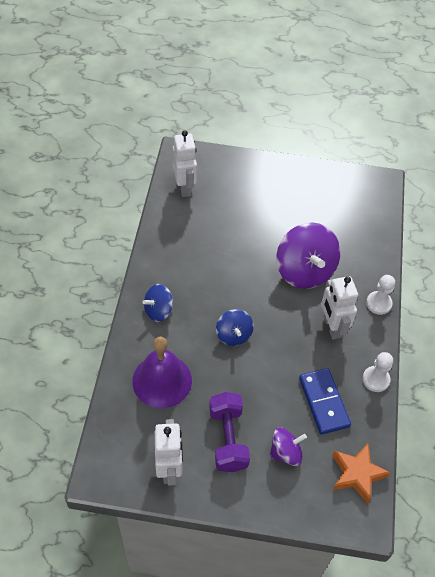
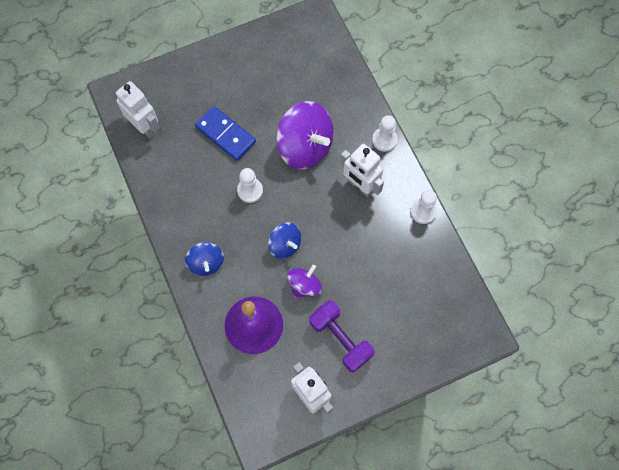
camera: 30 degrees left, 15 degrees up
blue spinning top [143,284,173,322] -> blue spinning top turned 45 degrees counterclockwise [185,242,224,276]
purple spinning top [269,428,307,466] -> purple spinning top moved to [287,265,322,298]
blue domino [299,368,351,434] -> blue domino moved to [195,106,256,161]
orange star [332,444,391,504] -> none
none -> white pawn [237,168,263,203]

